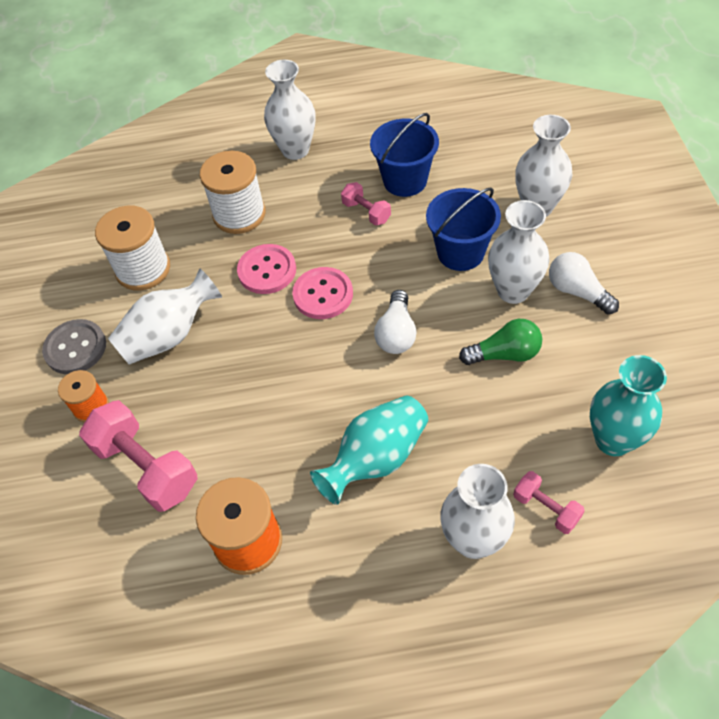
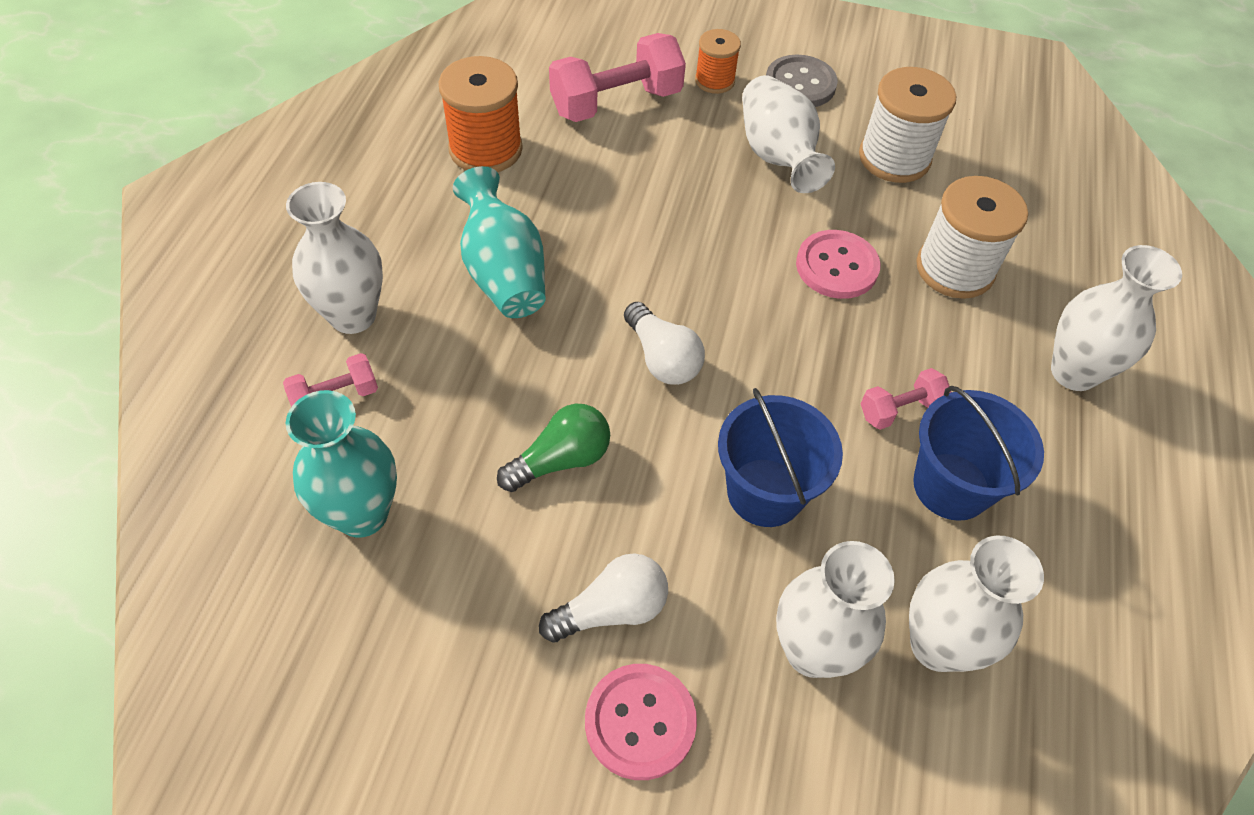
camera: 105 degrees right, 0 degrees up
pink button [292,267,353,319] -> pink button moved to [585,664,697,780]
white light bulb [374,290,417,354] -> white light bulb turned 150 degrees counterclockwise [624,302,705,385]
green light bulb [459,319,542,365] -> green light bulb turned 135 degrees counterclockwise [497,404,610,492]
white vase [488,200,549,304] -> white vase moved to [909,535,1044,672]

